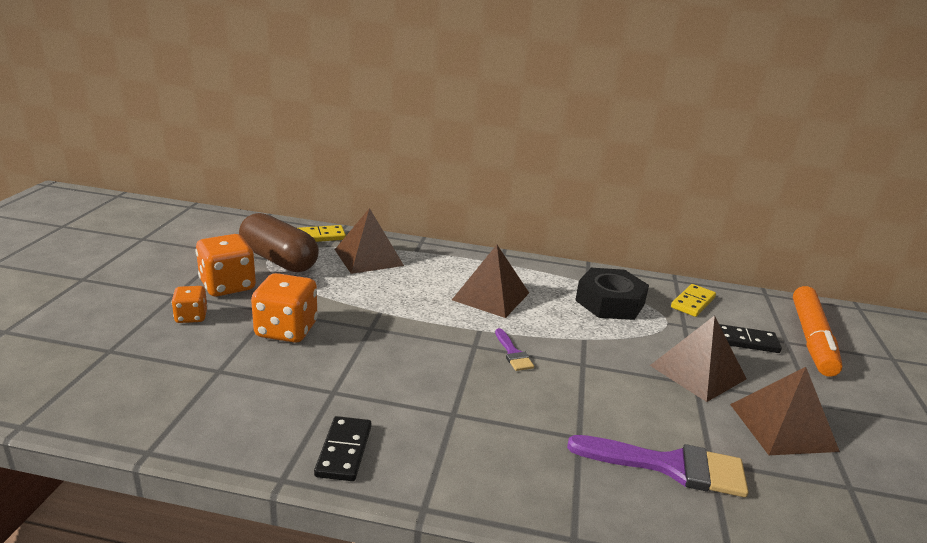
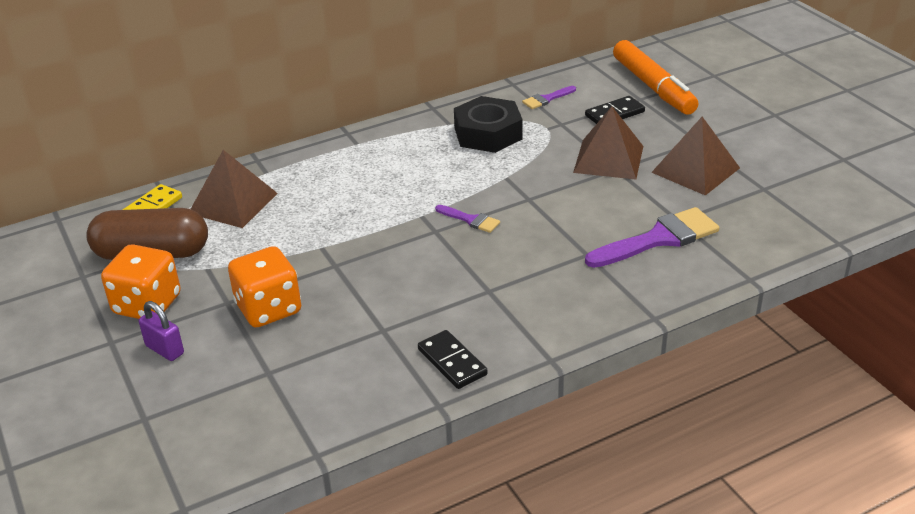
camera: 35 degrees left, 10 degrees up
orange dice [171,286,208,323] -> purple padlock [139,301,184,361]
brown pyramid [452,245,529,318] -> none
yellow domino [671,284,716,317] -> purple brush [522,86,576,109]

